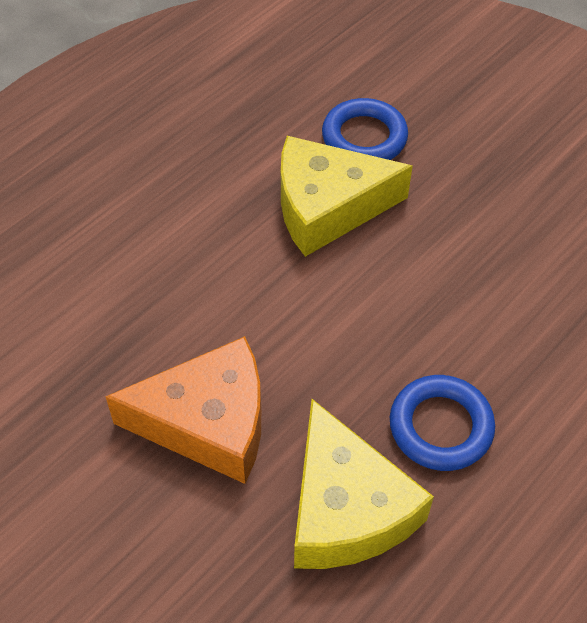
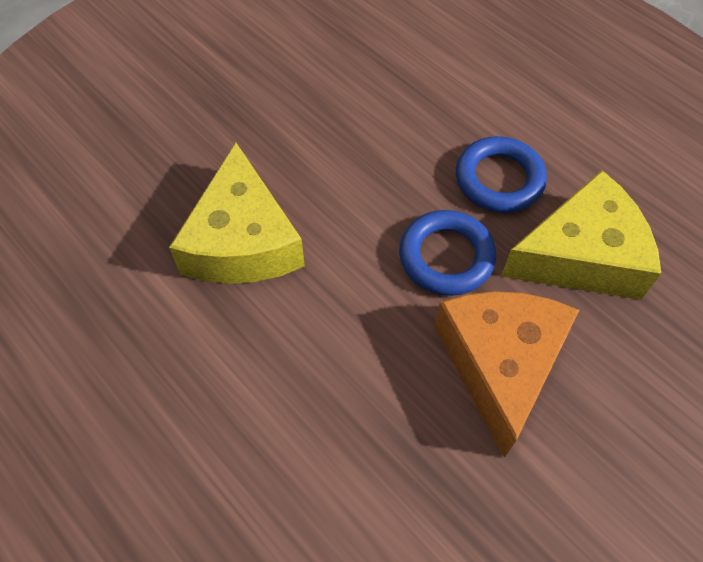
camera: 85 degrees left, 5 degrees up
blue ring [322,98,408,160] -> blue ring moved to [399,210,496,296]

